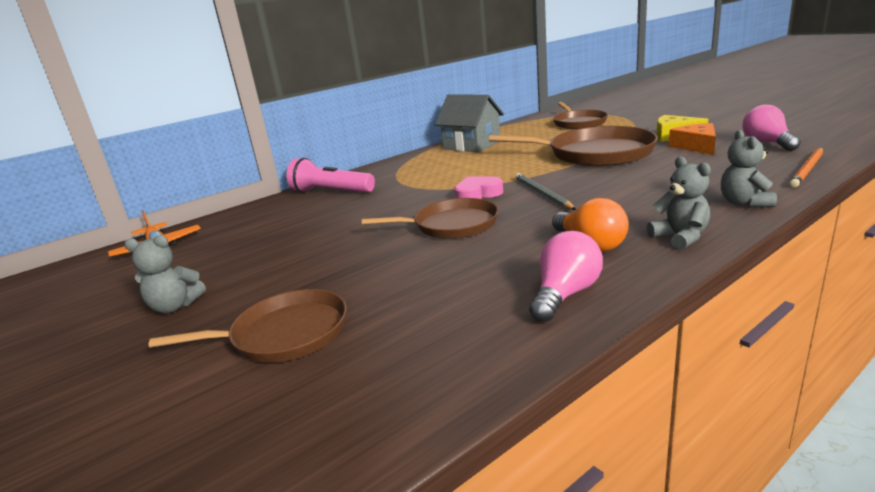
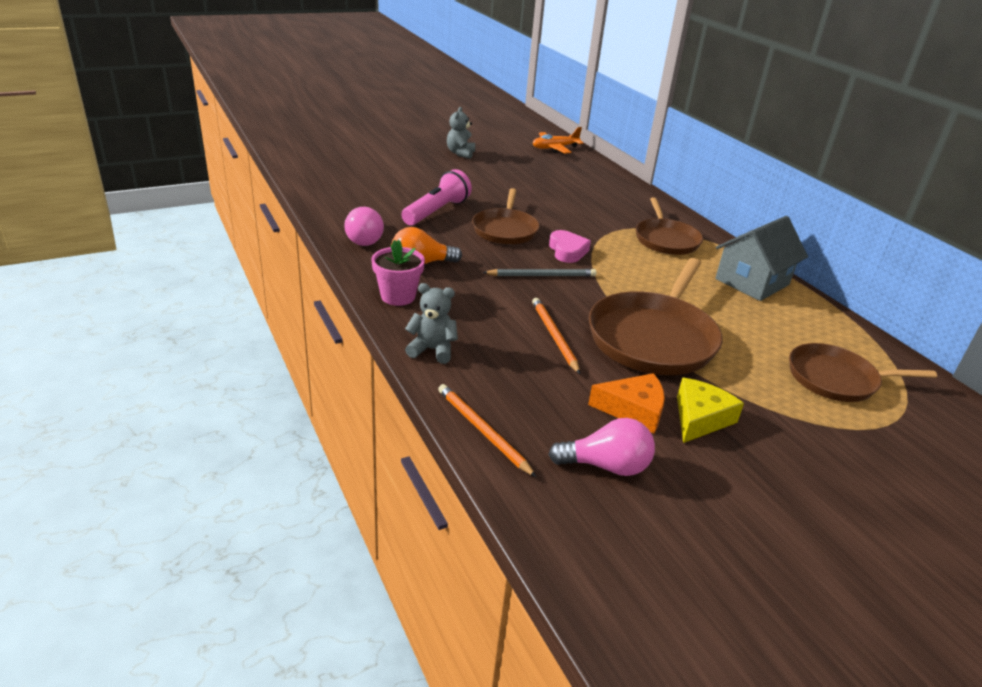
camera: 95 degrees right, 10 degrees up
brown pan [149,289,347,363] -> brown pan moved to [636,197,703,255]
pink flashlight [286,158,375,193] -> pink flashlight moved to [401,169,472,225]
pink light bulb [529,231,603,322] -> pink light bulb turned 45 degrees clockwise [344,207,384,246]
grey teddy bear [647,156,711,250] -> pink flower pot [372,240,425,306]
none -> orange pencil [532,298,580,374]

